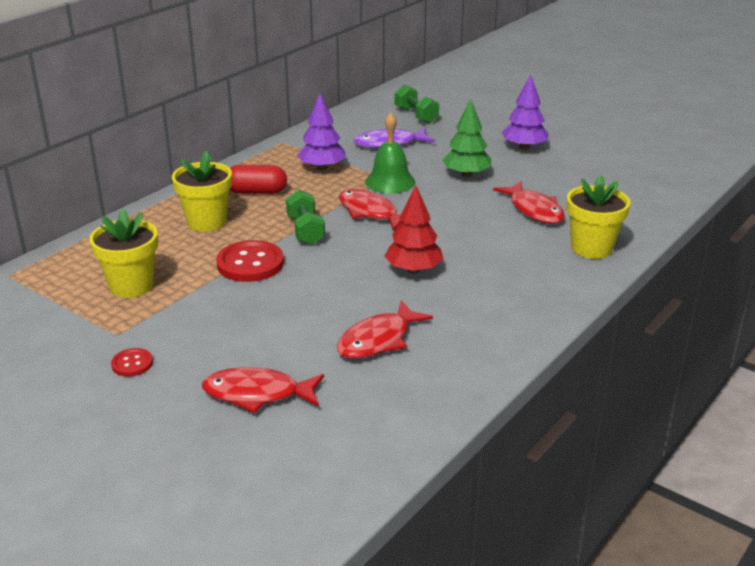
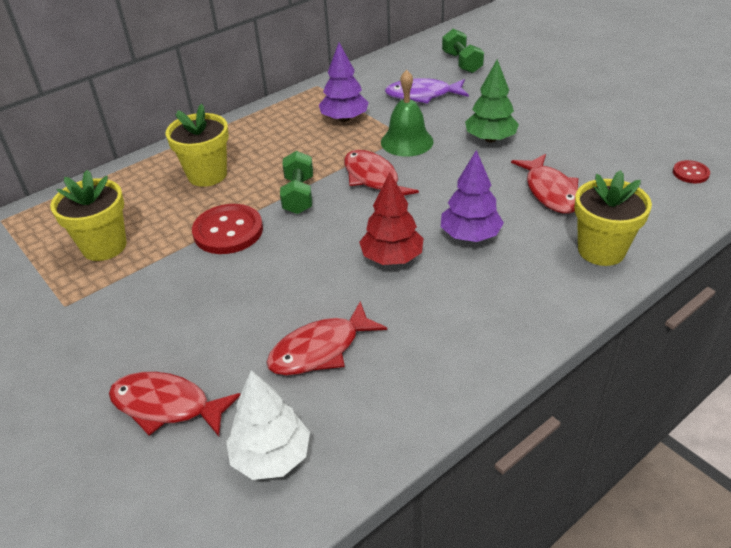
camera: 15 degrees right, 10 degrees up
red button [111,348,153,377] -> red button moved to [673,160,710,183]
red capsule [229,165,287,194] -> none
purple tree [502,75,549,150] -> purple tree moved to [441,150,504,242]
none -> white tree [226,370,310,480]

